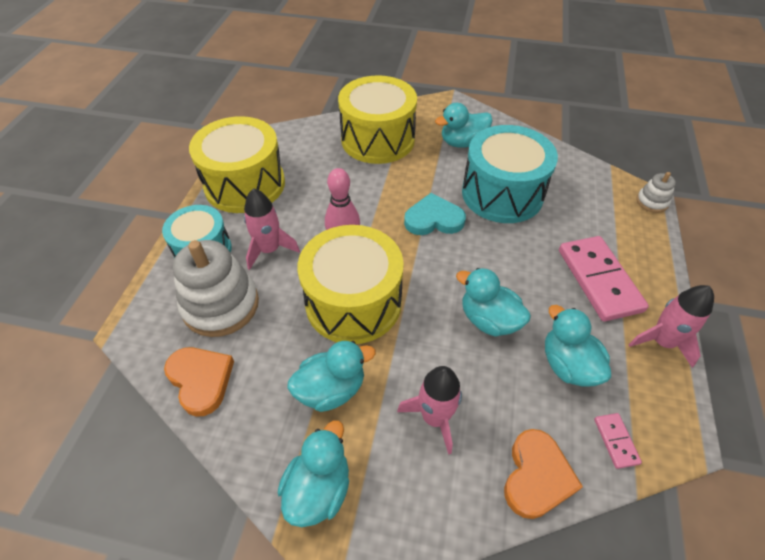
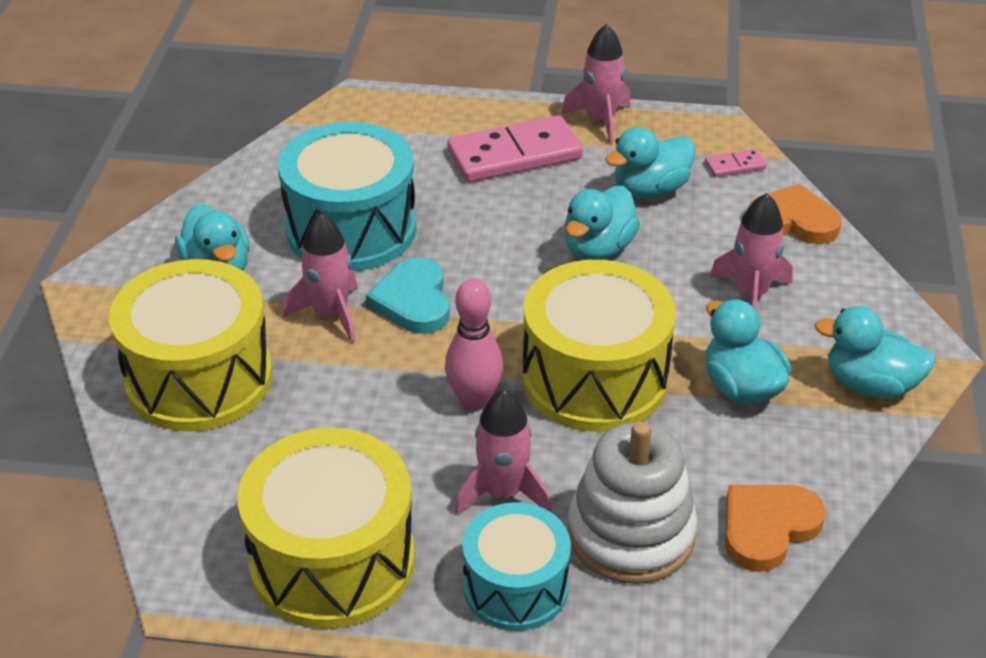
camera: 95 degrees left, 10 degrees down
white stacking toy [636,172,676,213] -> none
none -> pink rocket [283,213,358,343]

